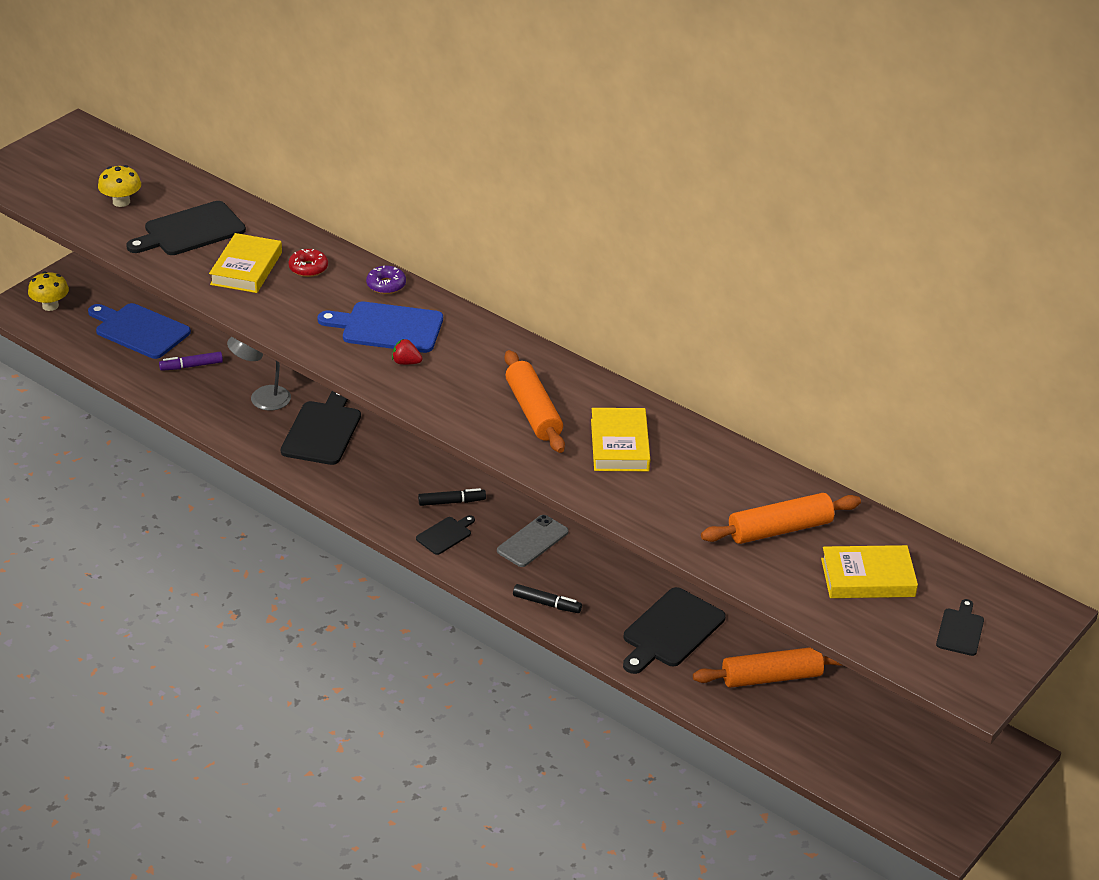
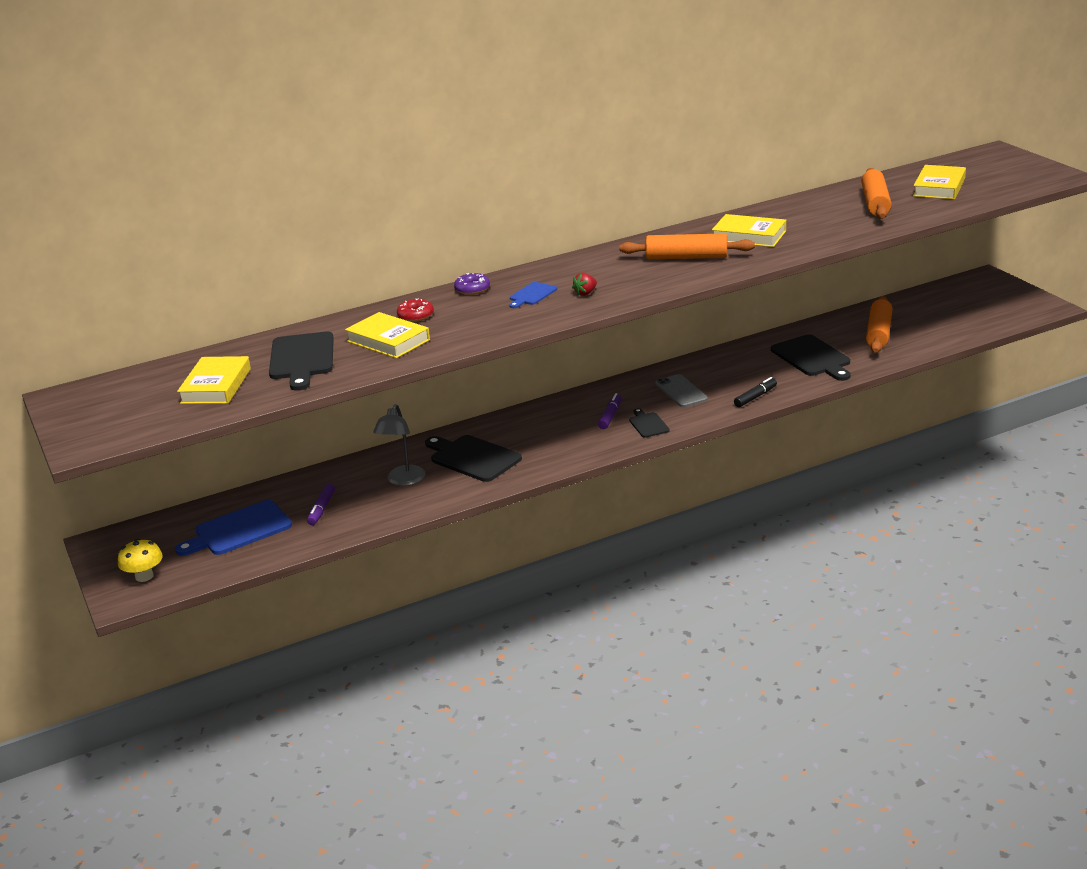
camera: 60 degrees left, 10 degrees down
yellow mushroom [98,165,141,207] -> yellow book [177,356,251,404]
blue cutting board [318,302,443,353] -> blue cutting board [509,282,557,308], size x0.53
black marker [418,488,486,506] -> purple marker [598,393,622,429]
black cutting board [936,599,984,656] -> none

